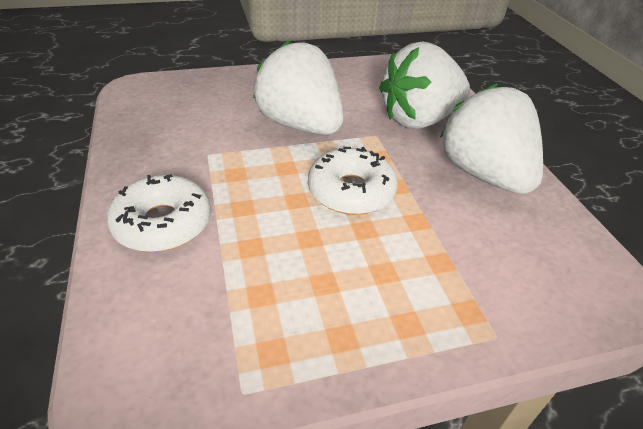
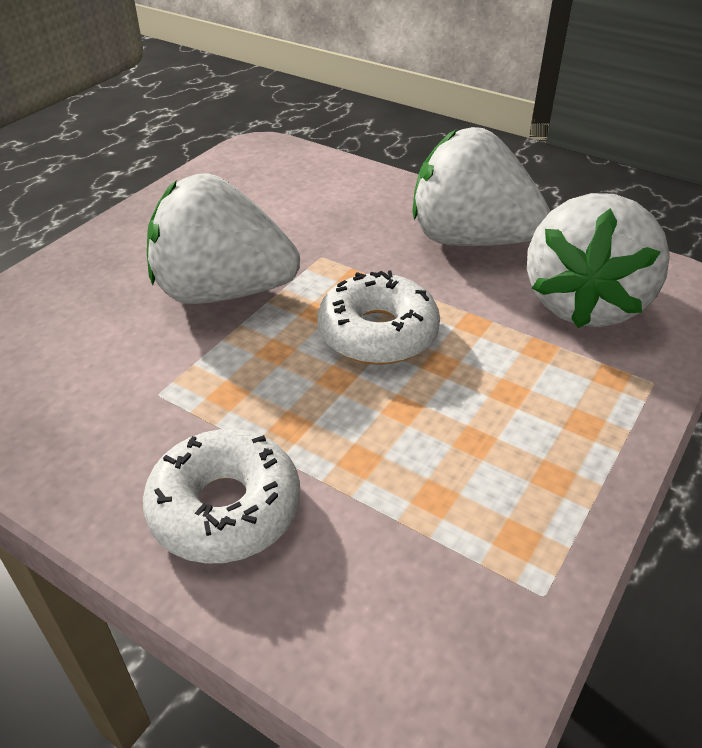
camera: 40 degrees left, 0 degrees up
white strawberry [379,42,470,129] -> white strawberry moved to [527,193,670,328]

